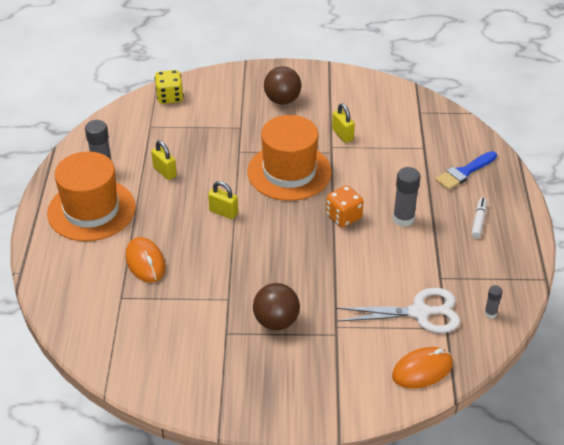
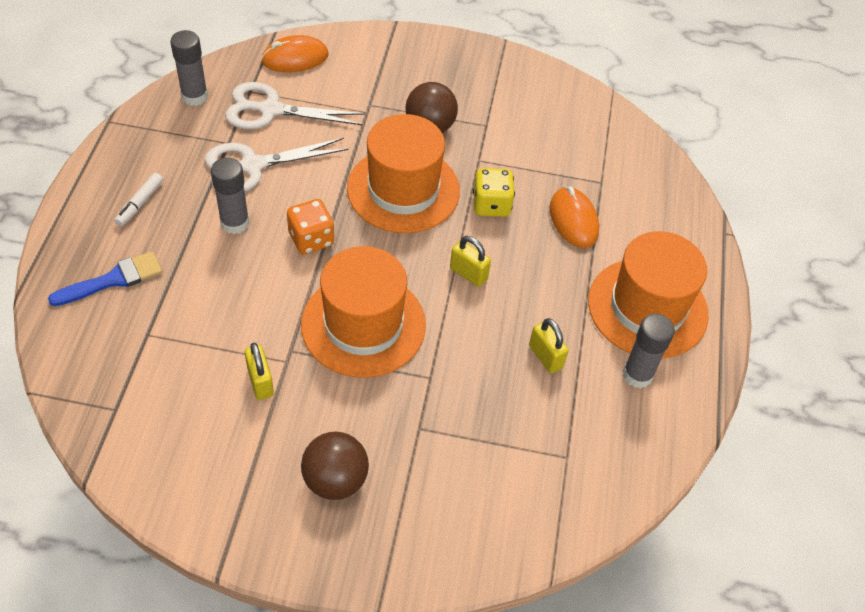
camera: 175 degrees left, 10 degrees up
yellow dice [155,70,184,104] -> yellow dice moved to [473,168,515,217]
grey glue stick [484,285,503,319] -> grey glue stick [170,30,208,106], size x1.85
none -> white scissors [205,138,349,192]
none -> orange hat [347,114,460,233]

